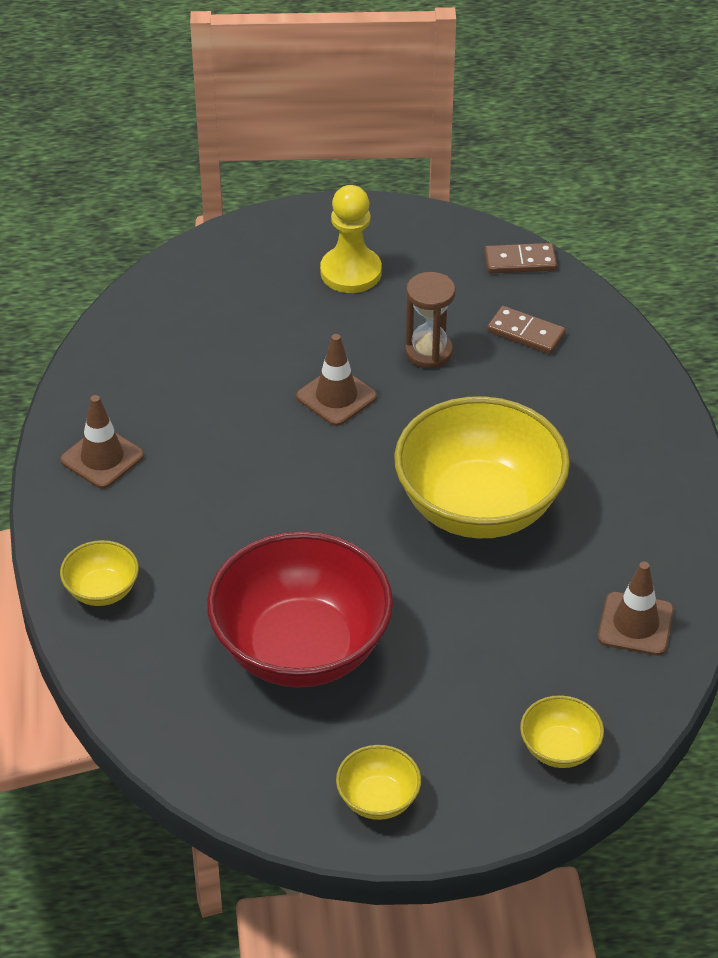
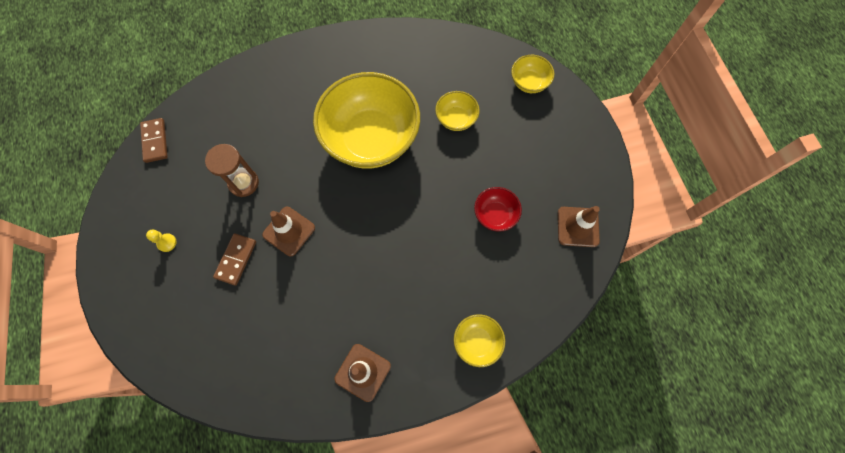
camera: 100 degrees left, 25 degrees up
red bowl [207,531,393,687] -> red bowl [474,187,522,232], size x0.44
yellow pawn [320,185,382,293] -> yellow pawn [146,230,177,252], size x0.44
yellow bowl [336,745,421,820] -> yellow bowl moved to [435,91,480,131]
brown domino [487,306,566,354] -> brown domino moved to [213,233,256,286]
brown traffic cone [598,562,674,656] -> brown traffic cone moved to [558,206,600,247]

